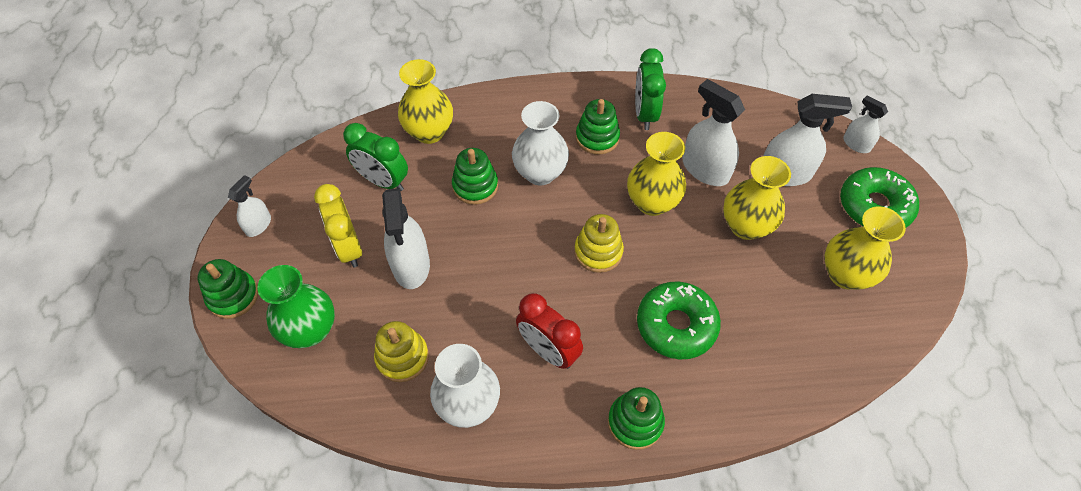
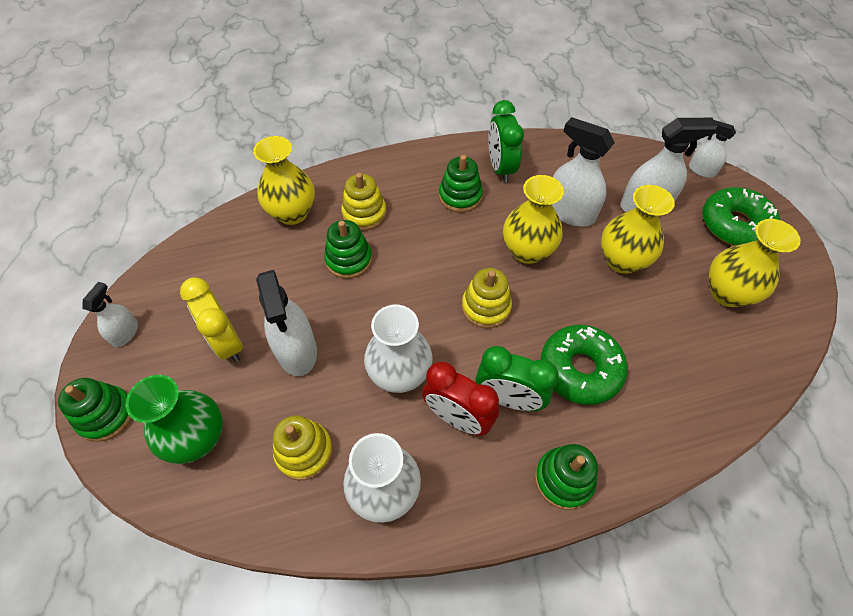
camera: 10 degrees left, 0 degrees up
green clock [343,123,408,191] -> green clock moved to [475,346,559,411]
white vase [512,101,569,186] -> white vase moved to [364,305,432,393]
none -> yellow stacking toy [341,173,386,231]

